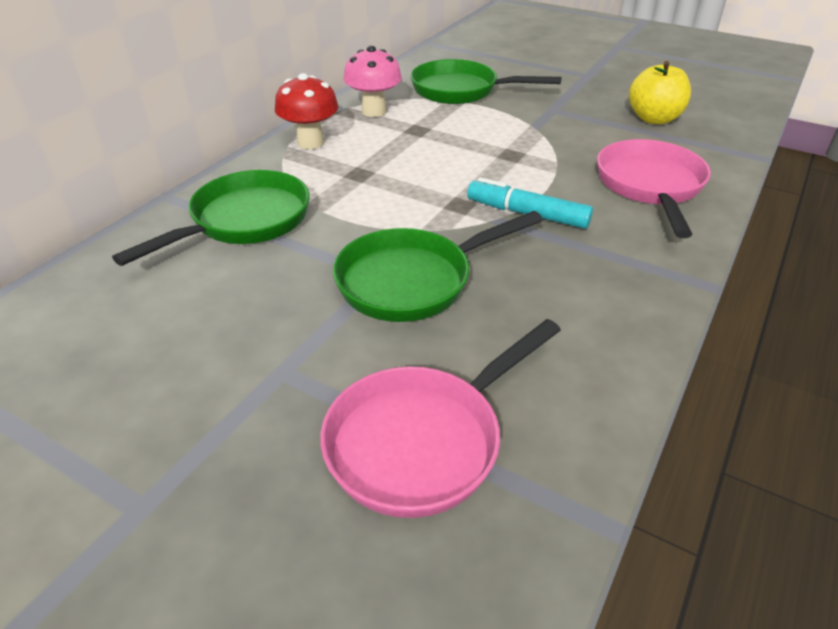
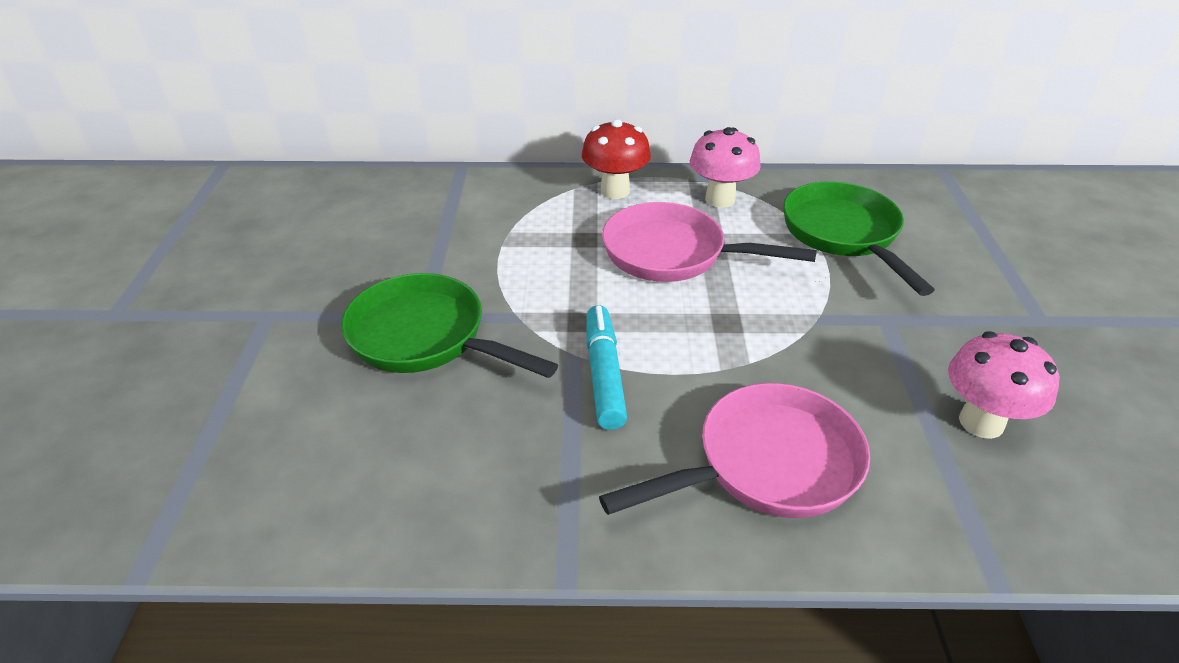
camera: 60 degrees right, 0 degrees up
green pan [112,170,310,266] -> none
pink pan [320,319,561,518] -> pink pan moved to [602,202,817,282]
yellow apple [629,61,691,124] -> pink mushroom [948,331,1060,439]

